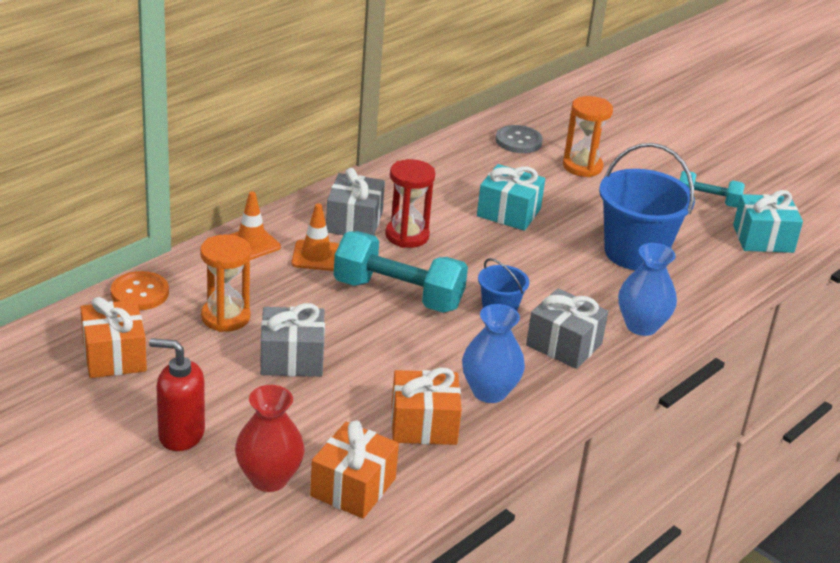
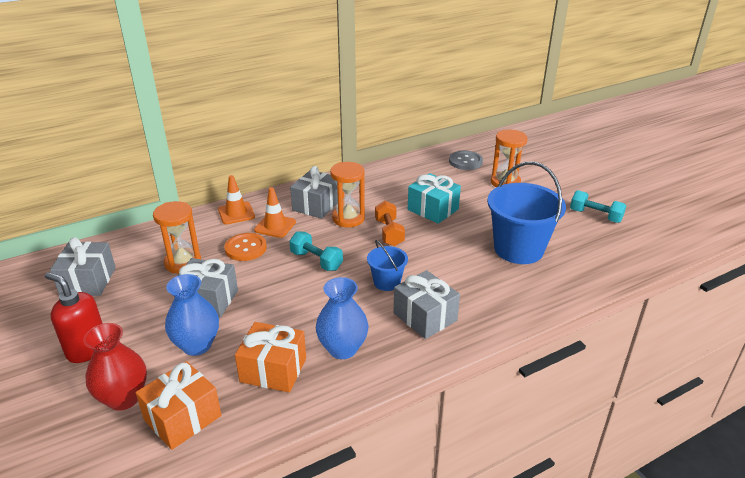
camera: 20 degrees right, 0 degrees up
orange gift [80,297,147,378] -> grey gift [50,237,116,296]
orange button [111,271,169,310] -> orange button moved to [224,233,267,261]
turquoise dumbbell [334,231,468,313] -> turquoise dumbbell [289,231,343,271], size x0.57
red hourglass [385,159,435,248] -> orange hourglass [330,162,365,227]
blue vase [618,243,677,336] -> blue vase moved to [165,274,219,356]
turquoise gift [733,190,803,253] -> none
none -> orange dumbbell [375,201,405,246]

